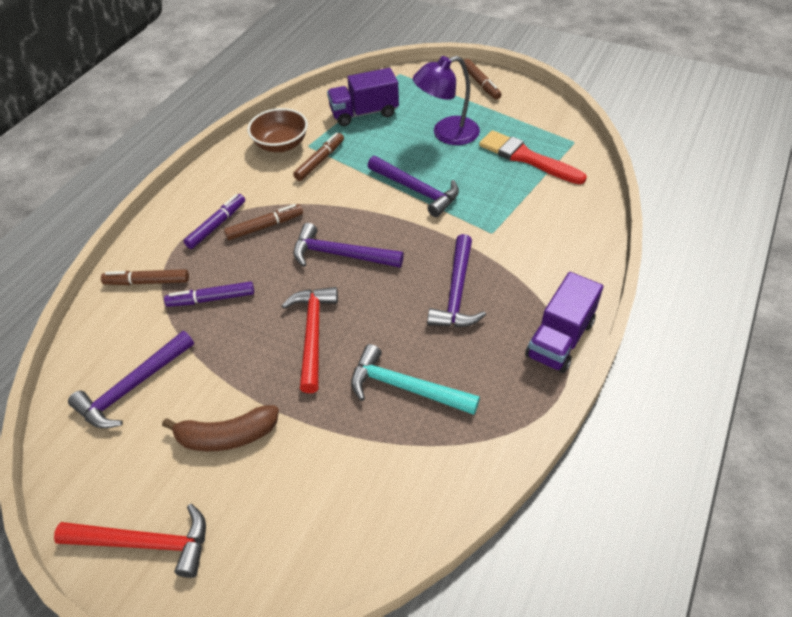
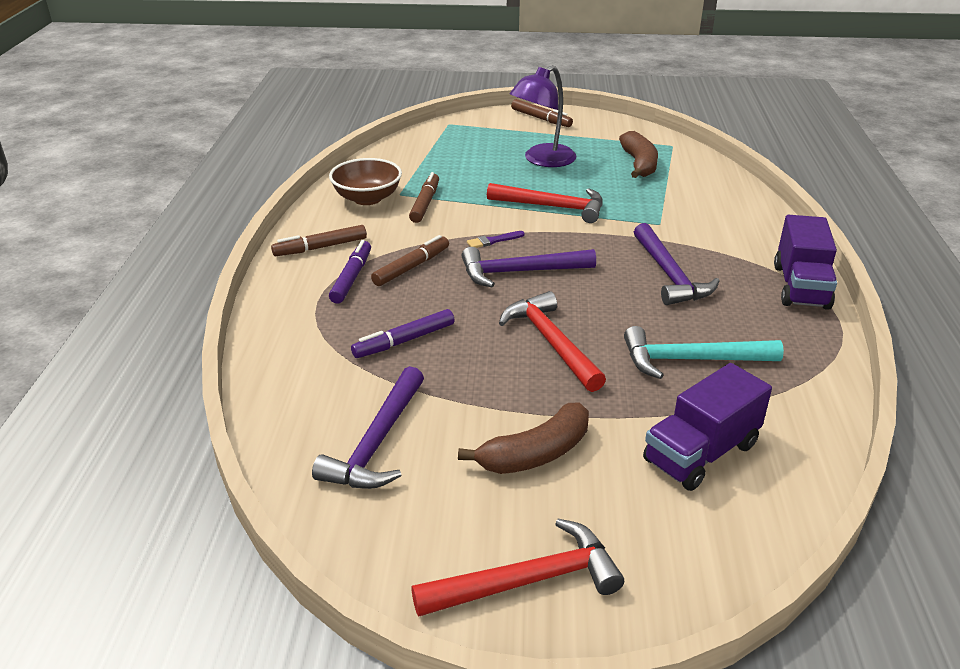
camera: 25 degrees left, 15 degrees down
brown marker [101,269,189,285] -> brown marker moved to [271,225,367,256]
purple truck [327,68,399,126] -> purple truck moved to [643,363,772,491]
purple hammer [368,156,459,217] -> red hammer [487,183,603,223]
red brush [479,130,587,184] -> brown banana [619,131,658,178]
none -> purple brush [467,231,525,248]

